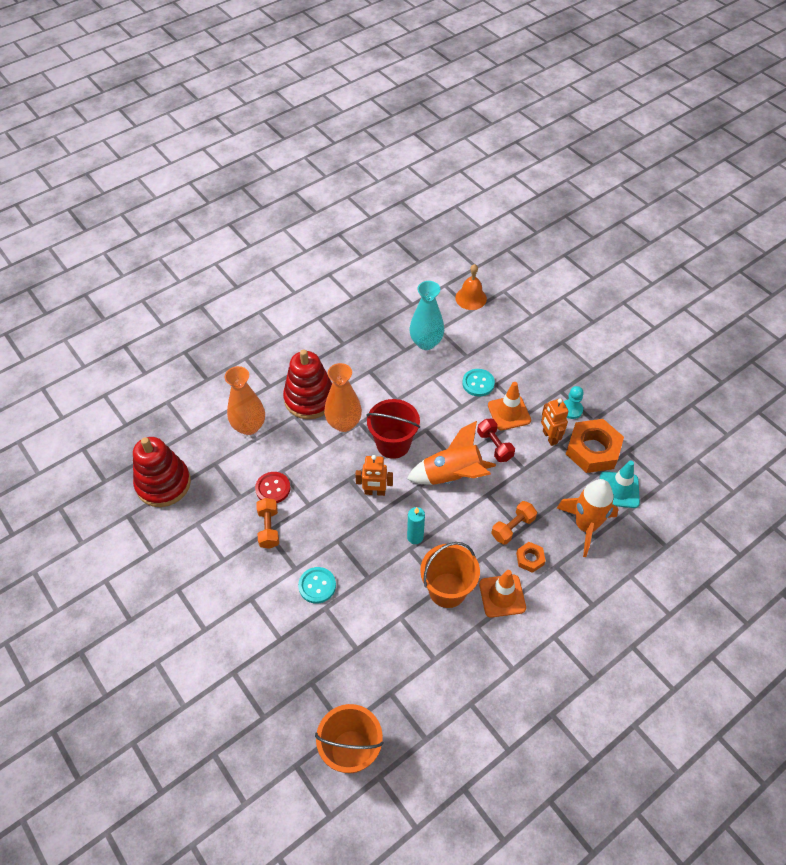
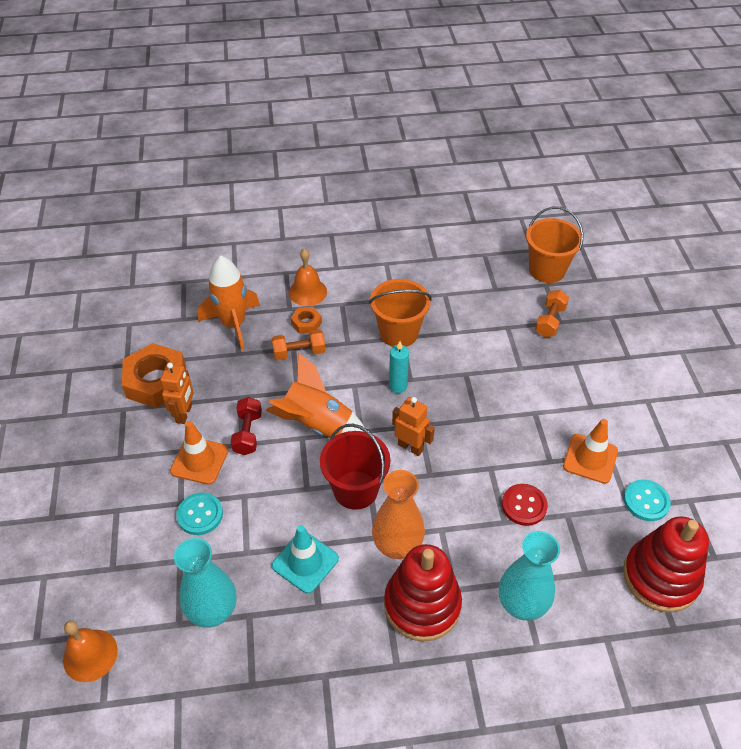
camera: 150 degrees left, 5 degrees down
orange vase [225,366,265,435] -> turquoise vase [499,531,560,620]
orange dumbbell [256,498,279,549] -> orange dumbbell moved to [535,290,569,337]
turquoise button [298,567,336,604] -> turquoise button moved to [624,480,671,521]
orange traffic cone [479,570,526,618] -> orange traffic cone moved to [563,419,618,484]
turquoise pawn [564,386,584,419] -> none
turquoise traffic cone [600,460,640,508] -> turquoise traffic cone moved to [272,525,339,594]
none -> orange bell [289,249,327,306]

